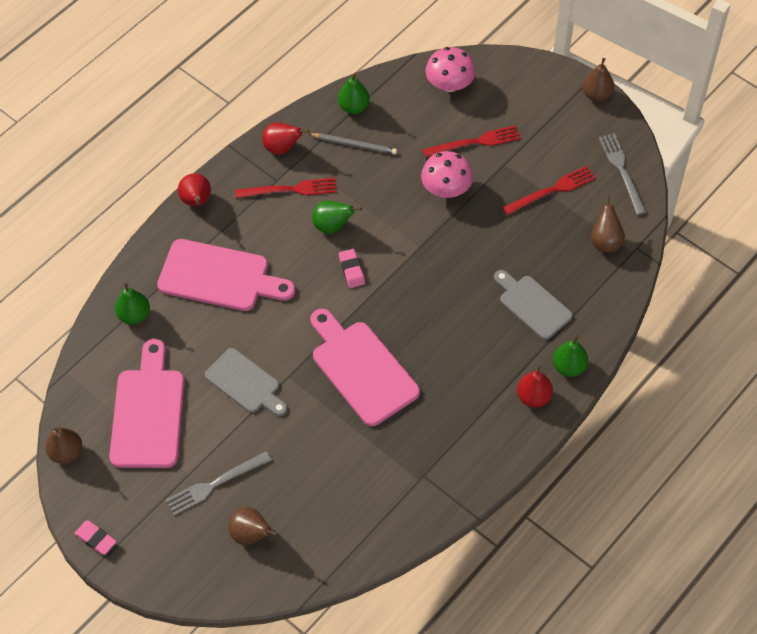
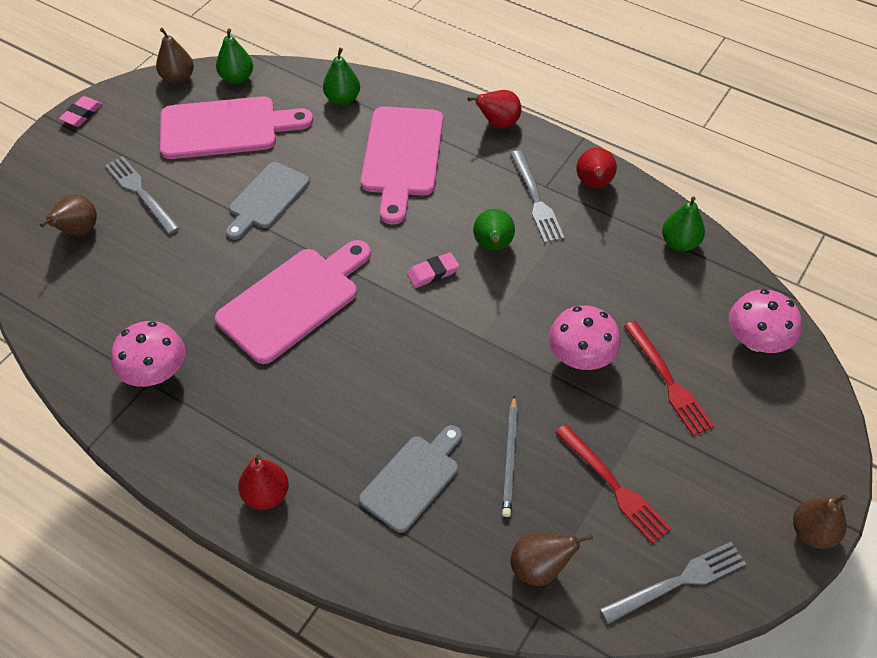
camera: 80 degrees right, 5 degrees down
red fork [235,178,336,198] -> grey fork [510,150,565,243]
grey pencil [309,133,397,155] -> grey pencil moved to [502,395,518,517]
green pear [553,335,588,377] -> green pear moved to [216,29,253,84]
none -> pink mushroom [111,321,185,387]

